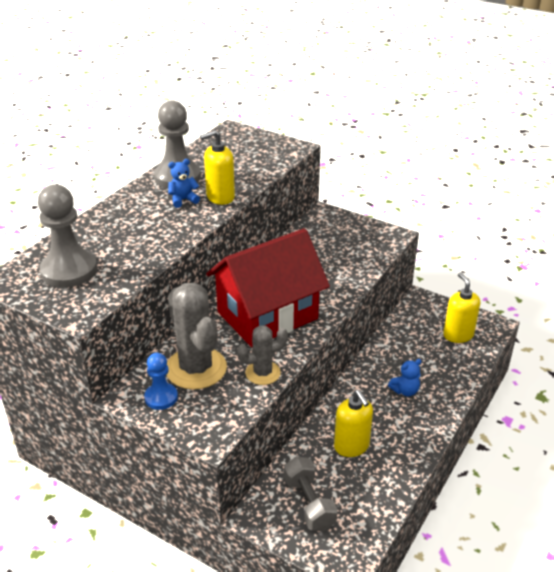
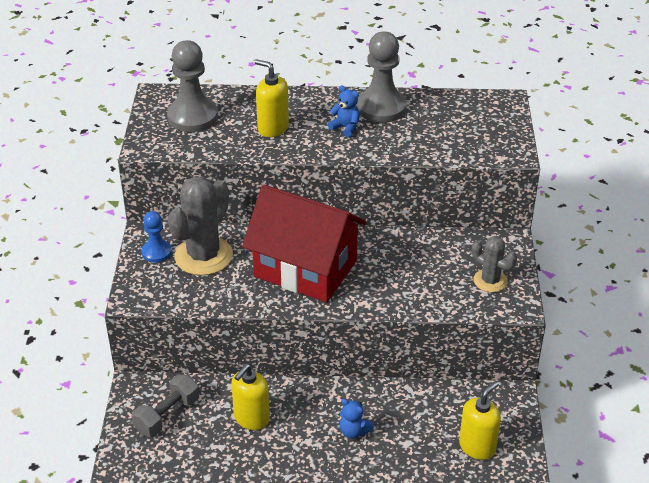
camera: 60 degrees right, 5 degrees up
yellow soap dispenser [200,130,235,205] -> yellow soap dispenser moved to [255,59,289,137]
grey cactus [237,325,288,385] -> grey cactus moved to [472,236,517,292]

